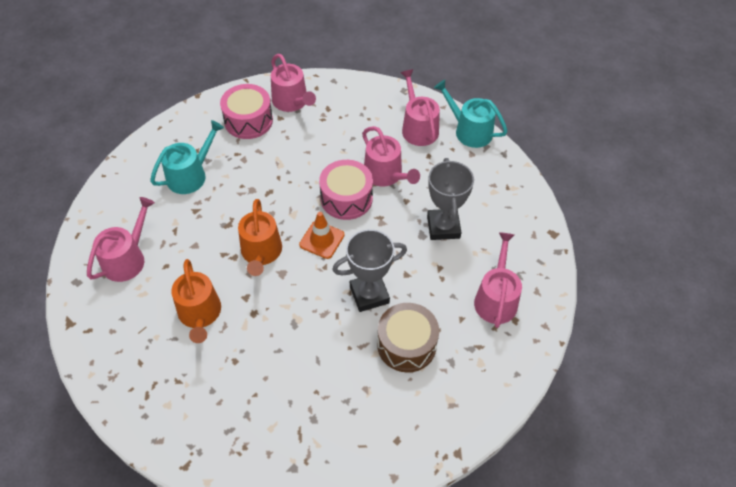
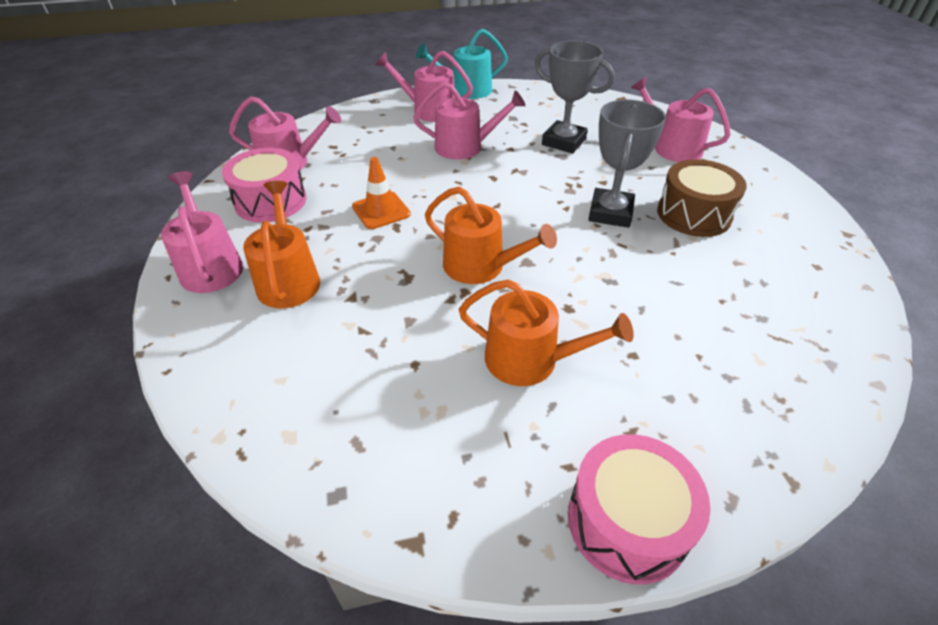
camera: 55 degrees left, 10 degrees down
pink watering can [87,197,155,282] -> pink watering can moved to [161,171,243,293]
turquoise watering can [150,120,224,194] -> orange watering can [243,181,320,308]
orange traffic cone [299,212,345,259] -> orange traffic cone moved to [352,157,411,229]
pink drum [319,160,373,220] -> pink drum moved to [568,434,711,584]

